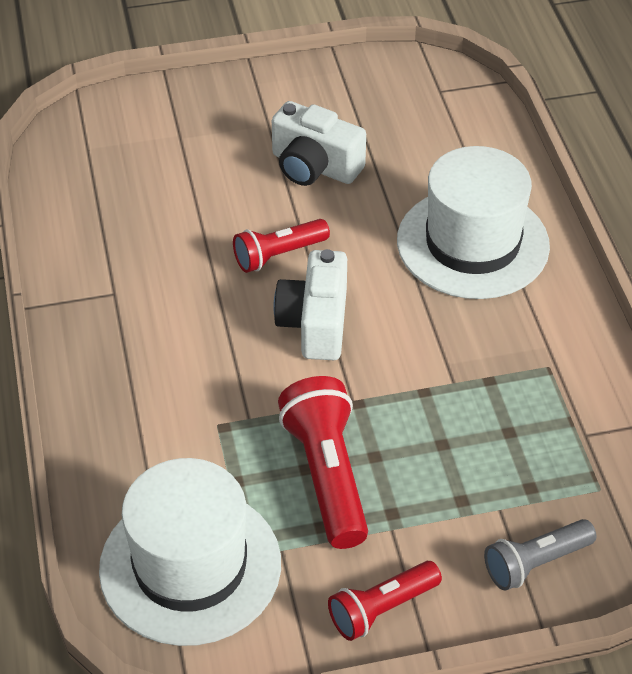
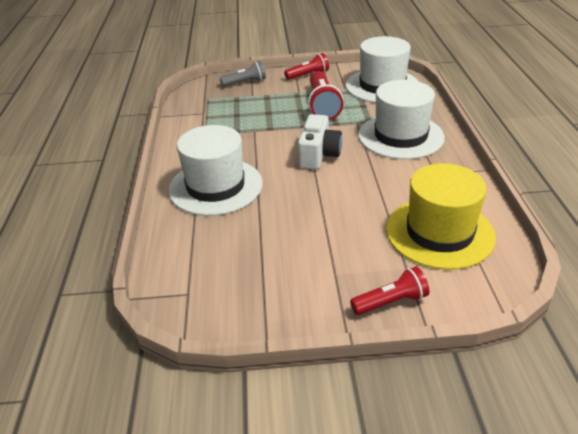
camera: 170 degrees left, 10 degrees down
red flashlight [233,219,330,273] -> red flashlight moved to [350,267,429,315]
white camera [272,101,366,186] -> none
none -> white hat [358,80,445,159]
none -> yellow hat [386,163,496,270]

